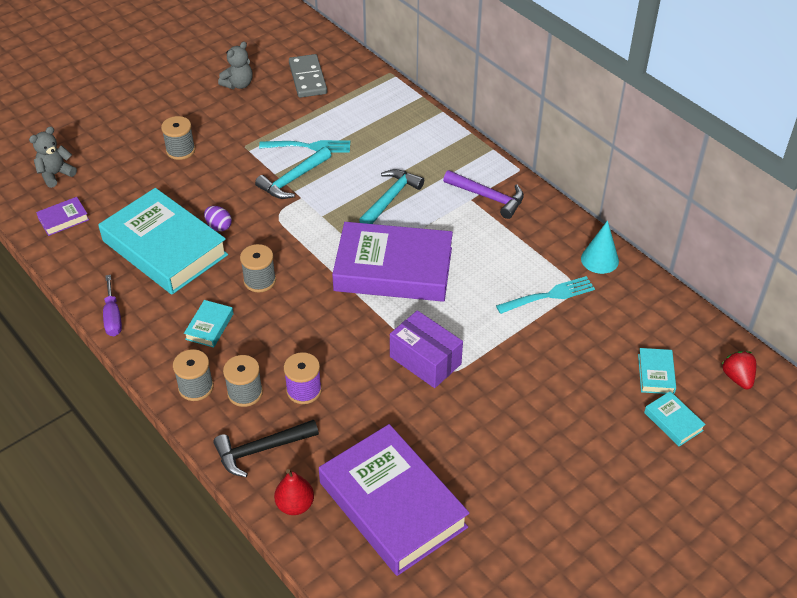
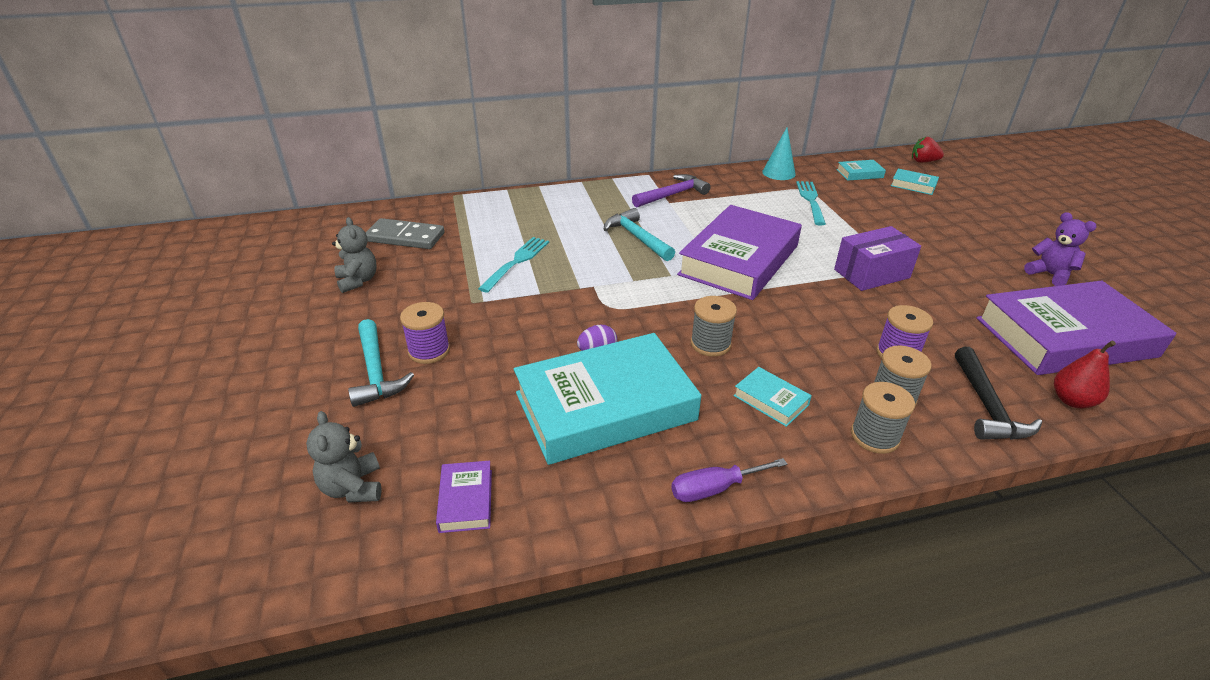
camera: 65 degrees left, 10 degrees down
purple screwdriver [103,275,122,336] -> purple screwdriver turned 150 degrees clockwise [671,458,787,502]
grey spool [161,116,195,160] -> purple spool [400,302,450,364]
turquoise hammer [255,147,331,199] -> turquoise hammer moved to [348,319,414,407]
turquoise book [644,391,706,446] -> turquoise book moved to [836,160,886,181]
none -> purple teddy bear [1024,212,1097,286]

